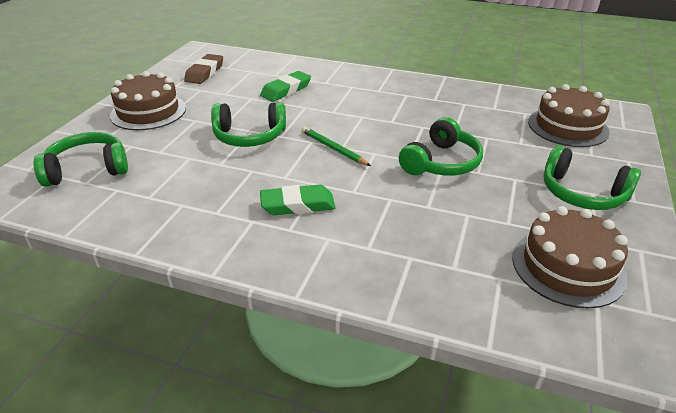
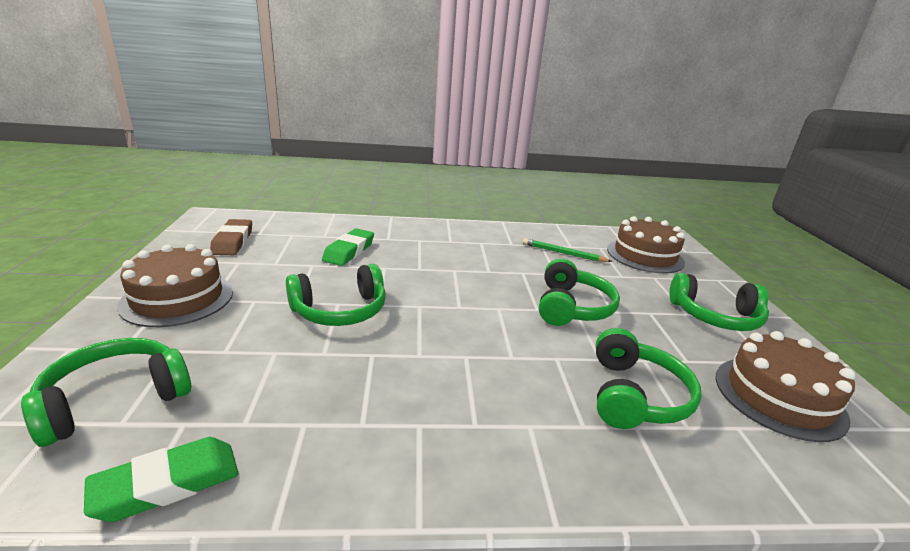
camera: 25 degrees left, 10 degrees down
green eraser [260,185,336,215] -> green eraser moved to [84,437,238,522]
green pencil [302,126,371,166] -> green pencil moved to [523,238,613,262]
none -> green headphones [596,328,702,429]

